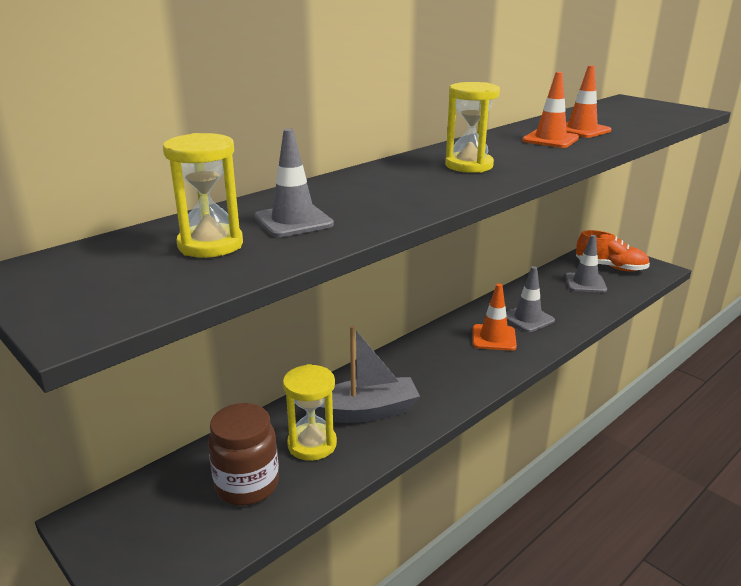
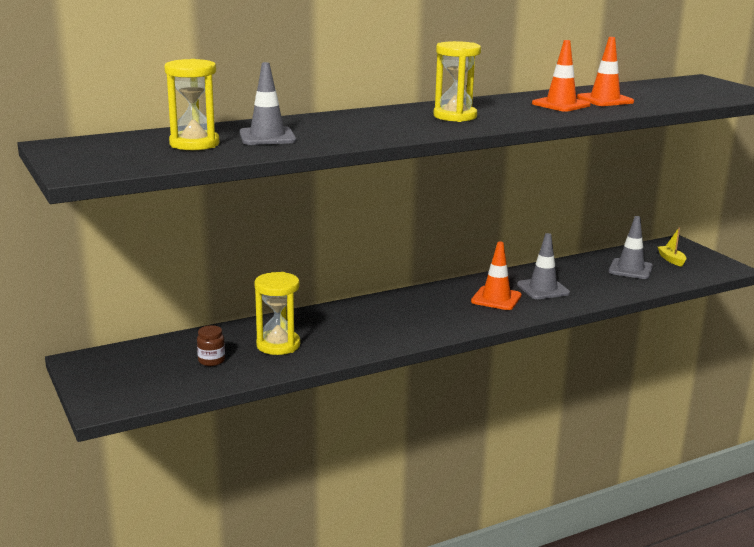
camera: 15 degrees right, 5 degrees down
brown jar [208,403,279,506] -> brown jar [197,325,225,366], size x0.49
grey boat [315,326,420,423] -> none
orange shoe [576,230,650,271] -> yellow boat [658,227,687,267]

